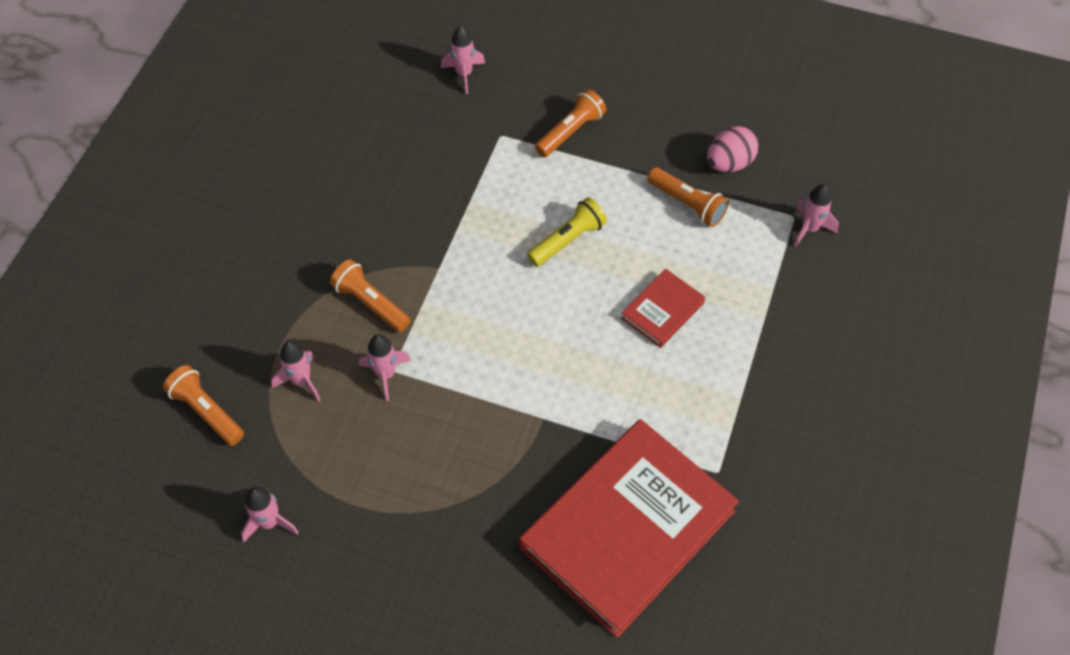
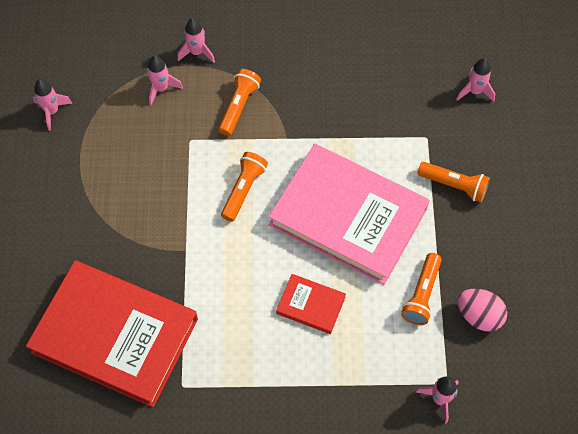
camera: 70 degrees right, 5 degrees up
orange flashlight [163,365,244,446] -> orange flashlight moved to [221,152,268,222]
pink rocket [359,334,411,401] -> pink rocket moved to [177,18,215,63]
yellow flashlight [527,197,607,267] -> pink book [268,144,430,285]

